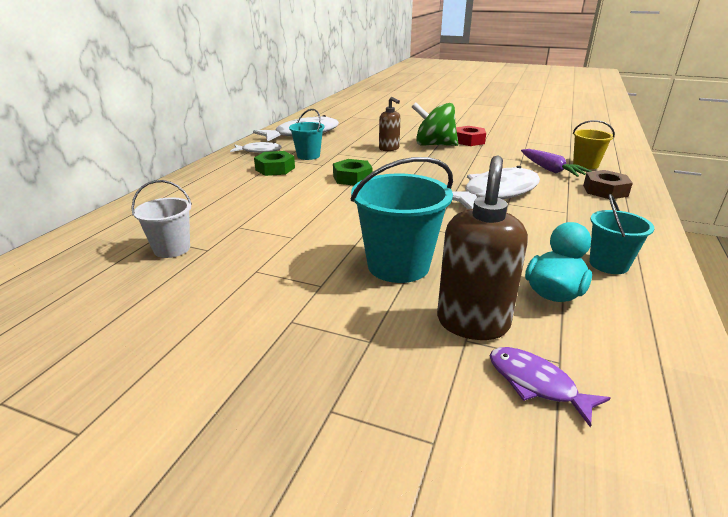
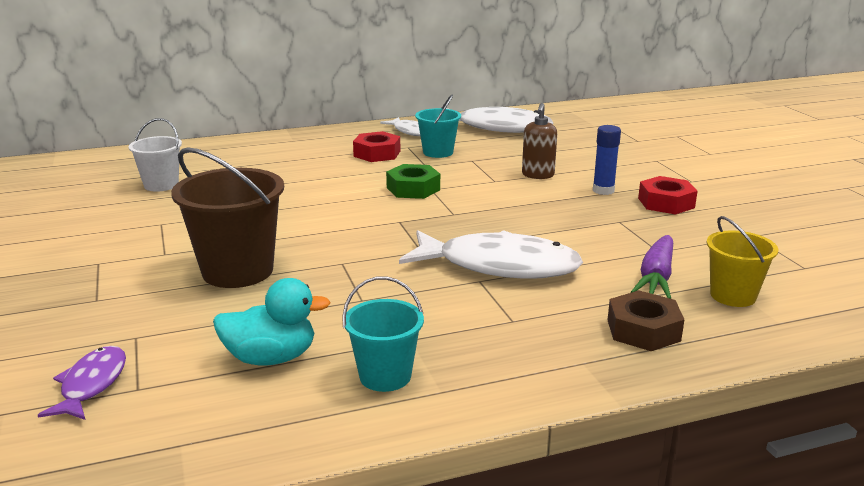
camera: 50 degrees right, 5 degrees down
green nut [254,151,295,176] -> red nut [353,131,400,162]
turquoise bucket [351,157,453,283] -> brown bucket [171,147,284,288]
green spinning top [412,102,458,146] -> blue glue stick [593,125,621,195]
brown soap dispenser [437,155,528,340] -> none

